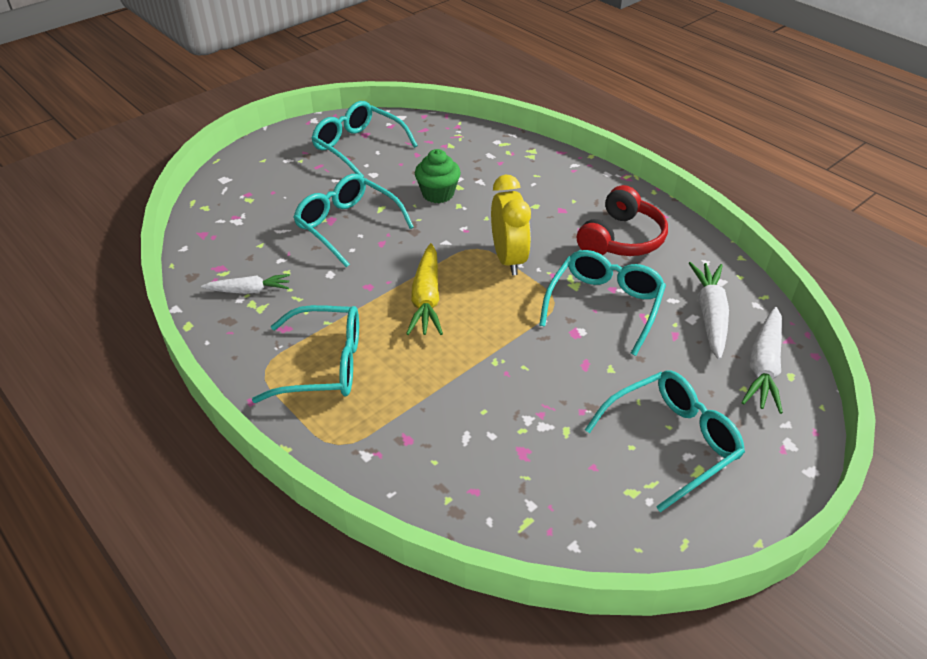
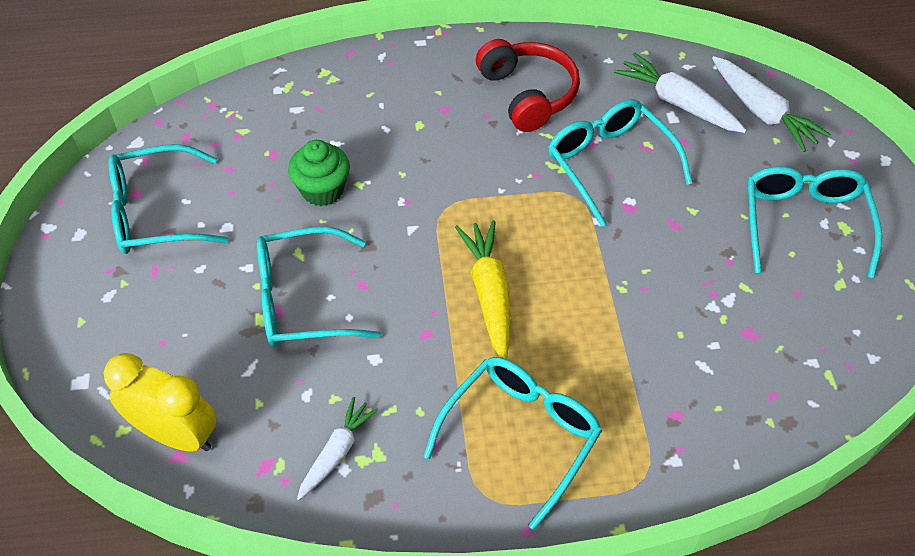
camera: 55 degrees left, 10 degrees up
yellow carrot [406,243,443,335] -> yellow carrot turned 135 degrees counterclockwise [455,220,511,359]
yellow clock [491,175,531,275] -> yellow clock moved to [104,353,217,452]

